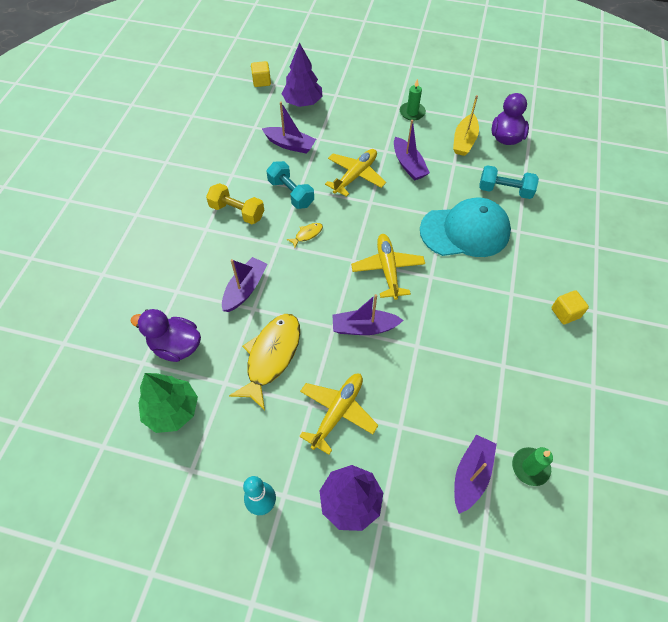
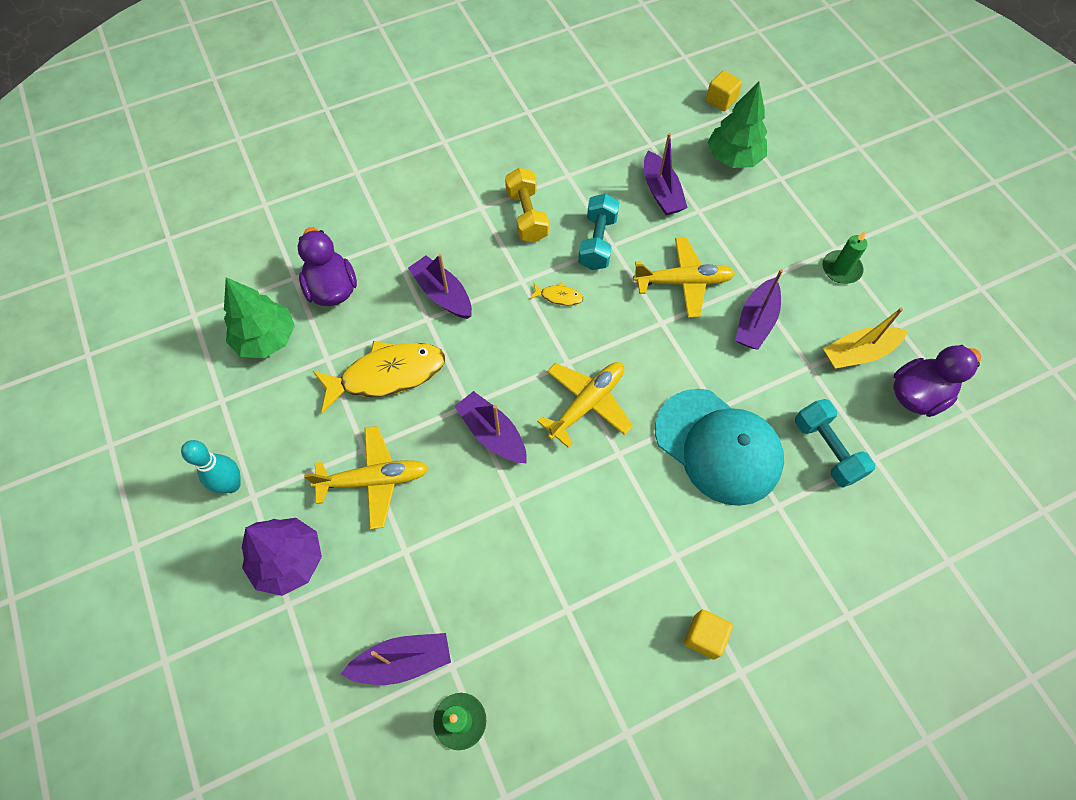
camera: 50 degrees right, 5 degrees up
purple boat [222,257,267,312] -> purple boat turned 120 degrees counterclockwise [408,254,472,319]
purple tree [281,42,323,107] -> green tree [707,82,767,168]

